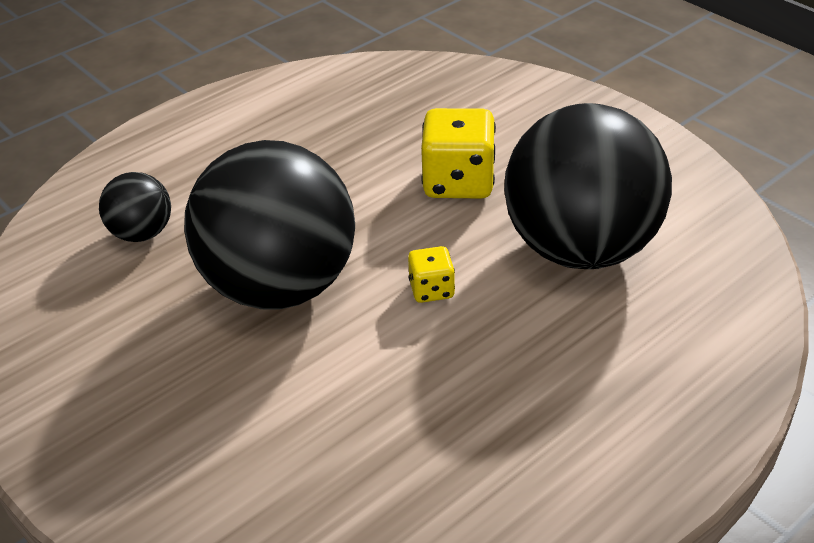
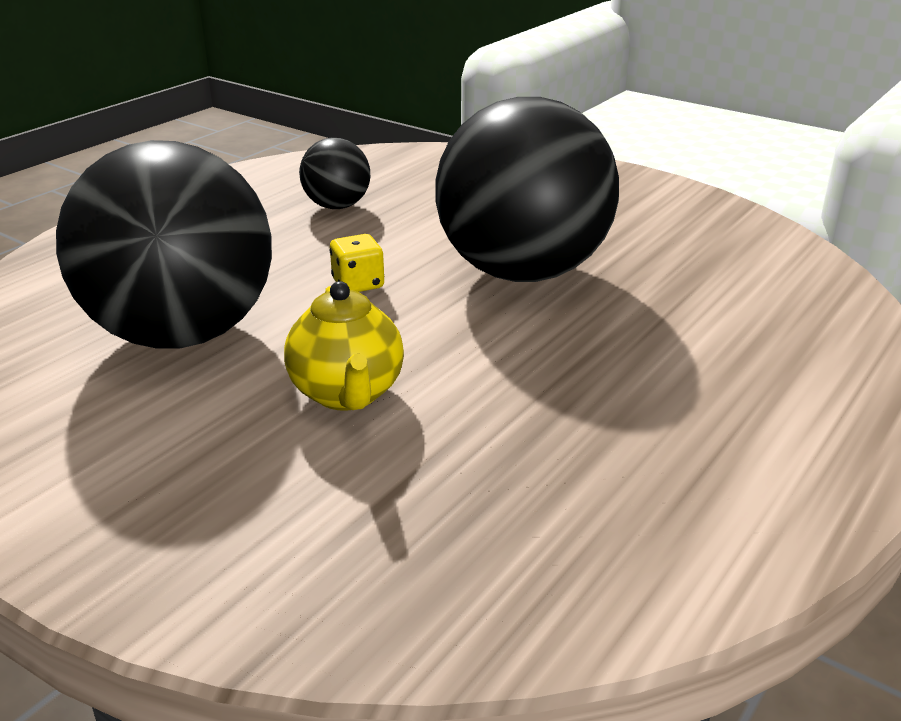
camera: 165 degrees right, 10 degrees down
black ball [99,172,171,242] -> black ball moved to [299,138,370,209]
yellow dice [421,108,496,199] -> yellow teapot [284,281,404,411]

